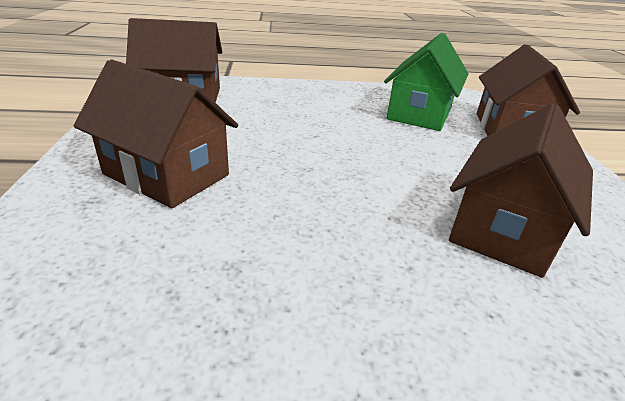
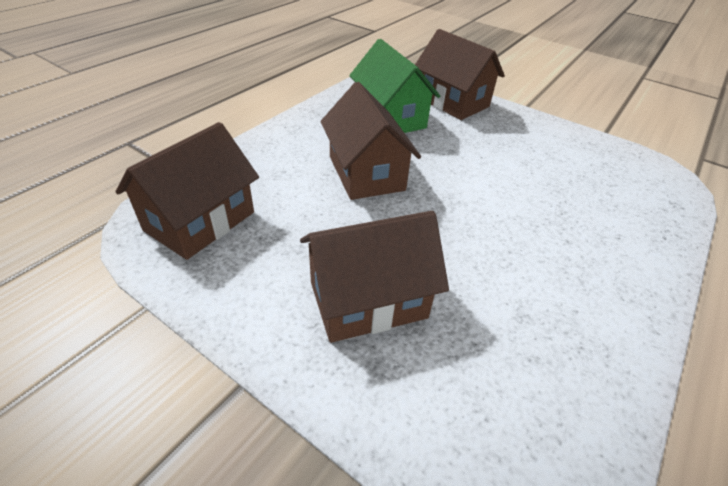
camera: 50 degrees left, 10 degrees up
brown house [449,104,593,278] -> brown house moved to [320,82,421,200]

